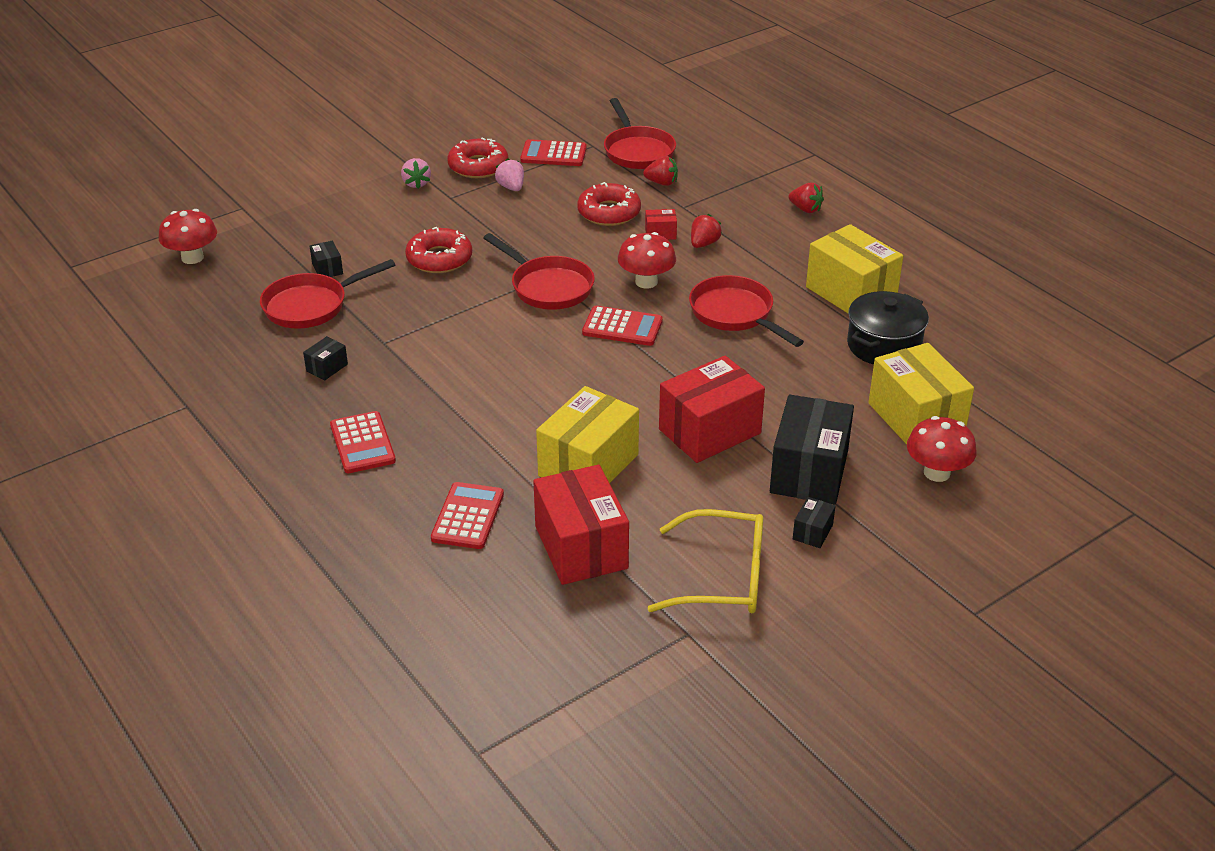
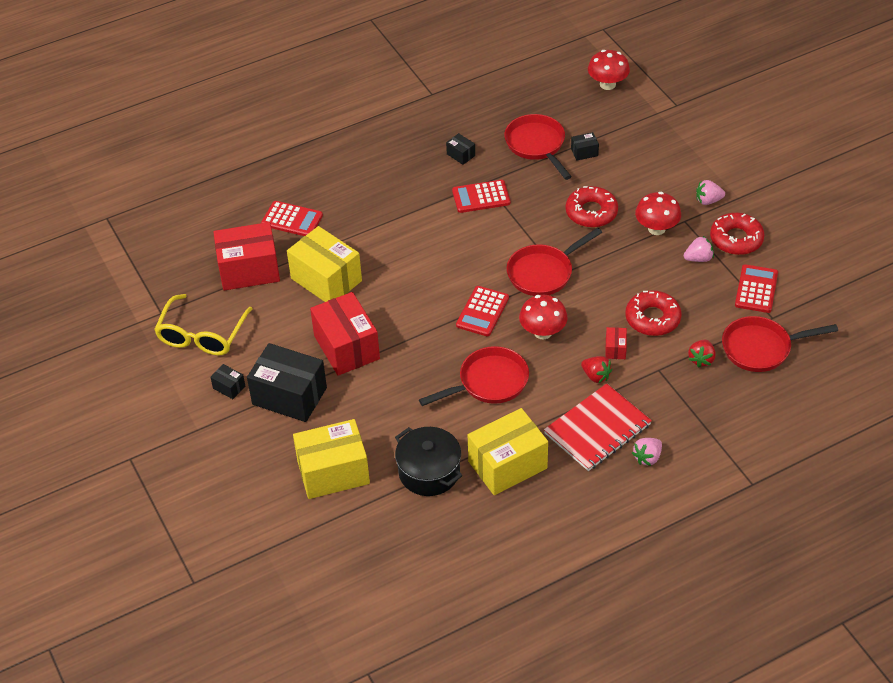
camera: 100 degrees right, 10 degrees up
red calculator [330,411,396,473] -> red calculator moved to [452,180,510,213]
red strawberry [789,183,824,213] -> pink strawberry [632,438,662,466]
red mushroom [907,416,977,482] -> red mushroom moved to [635,192,681,235]
none -> red notebook [544,383,652,471]

